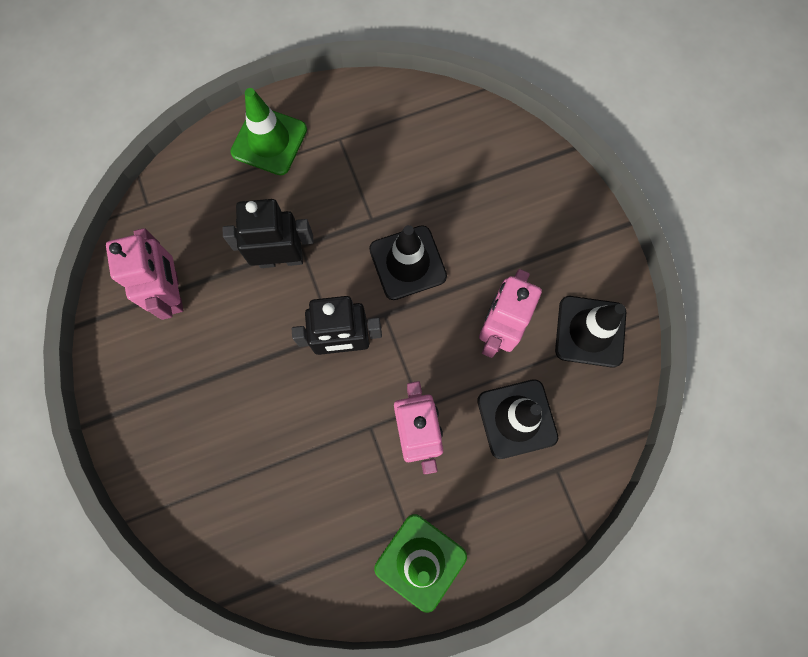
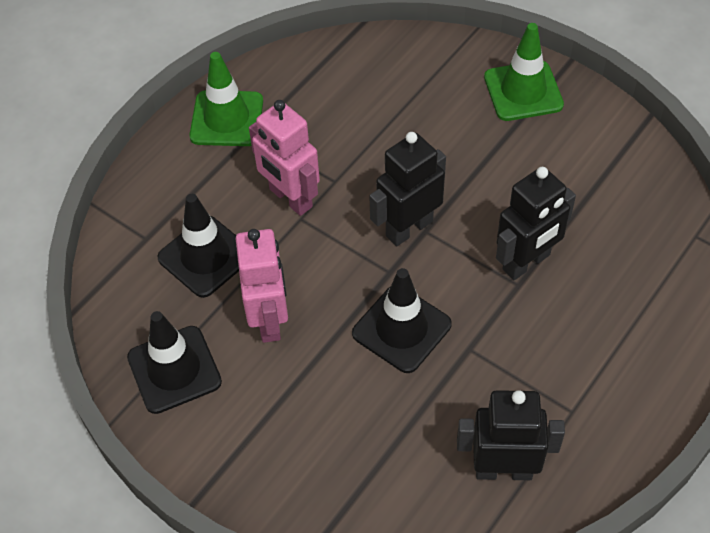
camera: 150 degrees right, 20 degrees down
pink robot [106,228,183,320] -> none
green traffic cone [230,88,307,175] -> green traffic cone moved to [484,23,564,121]
none -> black robot [457,390,565,480]

